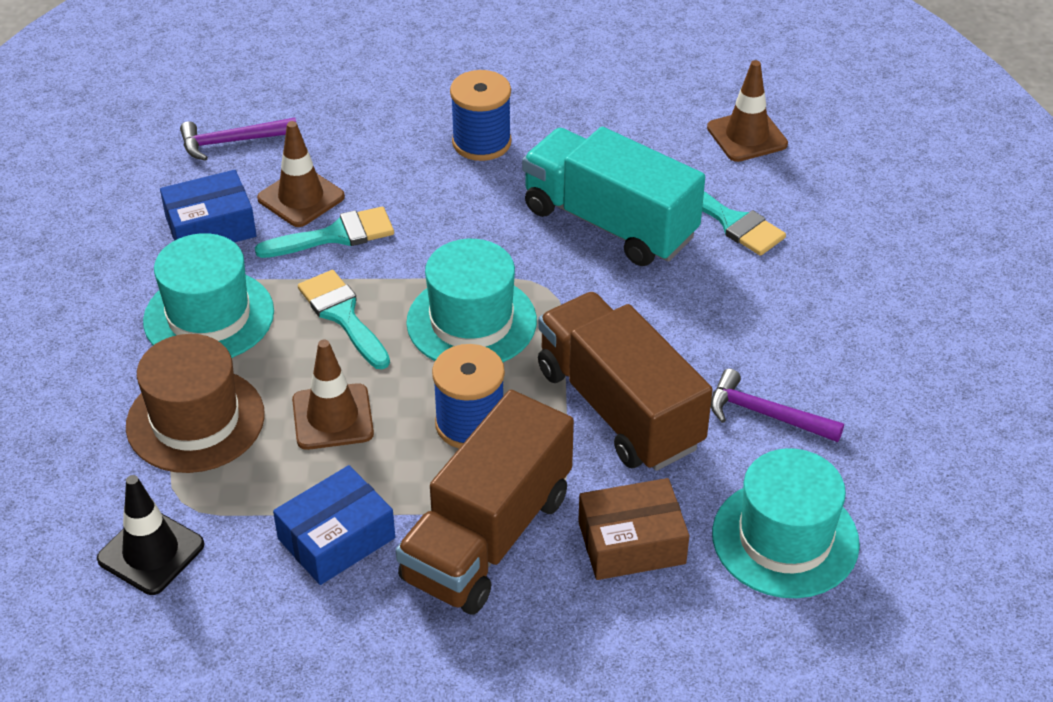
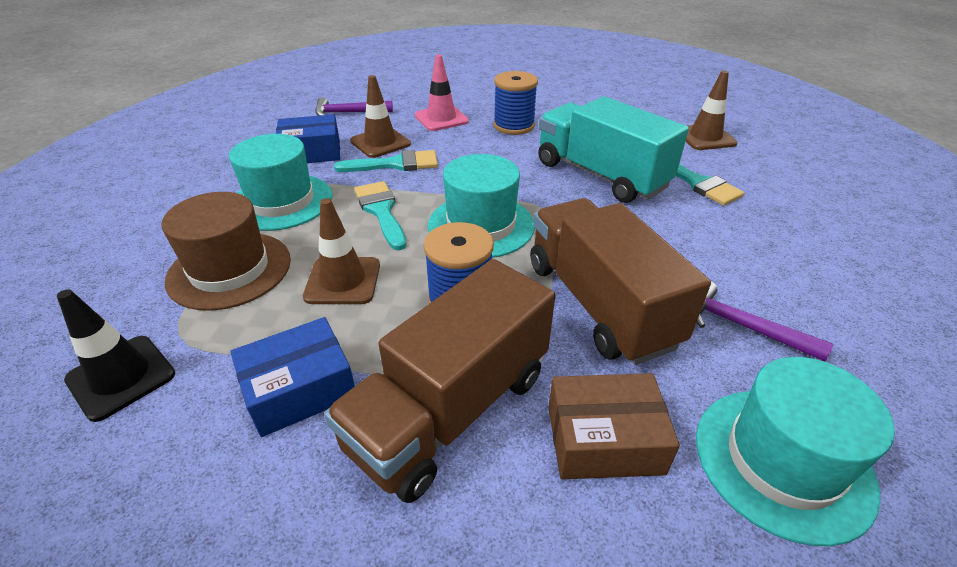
camera: 10 degrees right, 5 degrees down
none -> pink traffic cone [415,54,469,131]

